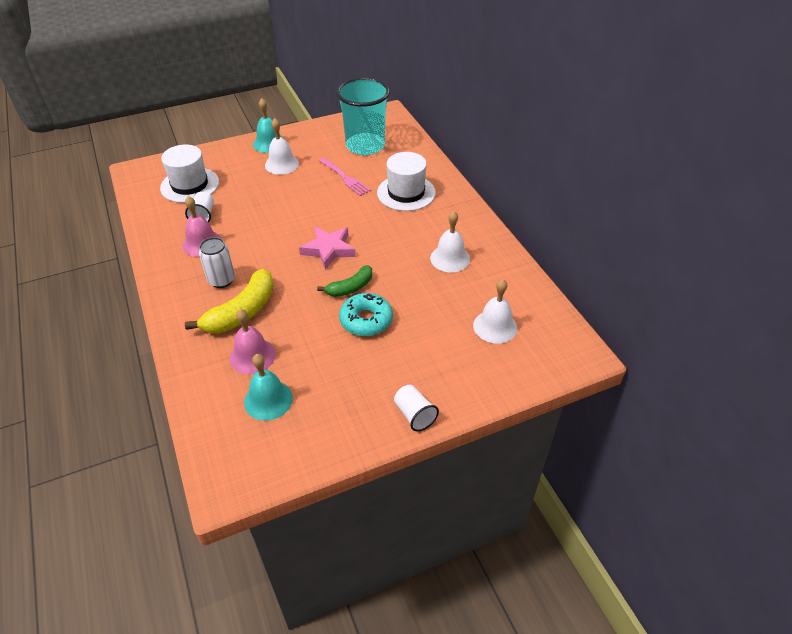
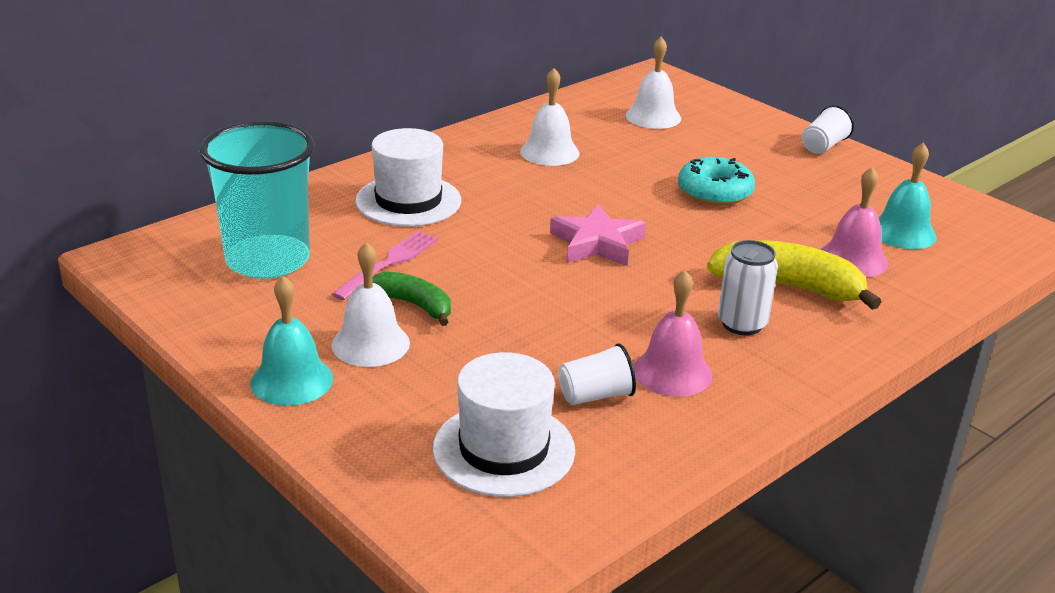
camera: 110 degrees left, 15 degrees down
green banana [317,265,372,297] -> green banana moved to [372,271,451,326]

